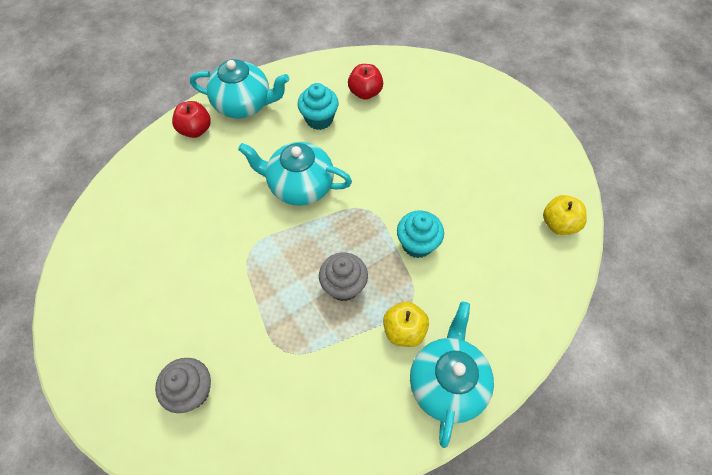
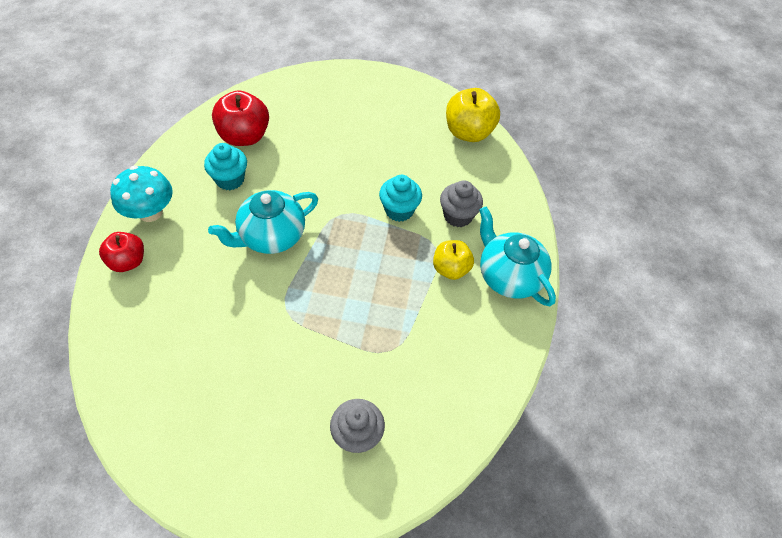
camera: 50 degrees left, 5 degrees down
turquoise teapot [190,59,289,118] -> turquoise mushroom [110,166,173,222]
grey cupcake [319,252,368,301] -> grey cupcake moved to [440,180,483,227]
red apple [348,64,383,100] -> red apple [212,90,269,146], size x1.54
yellow apple [543,195,587,235] -> yellow apple [446,88,500,142], size x1.54

